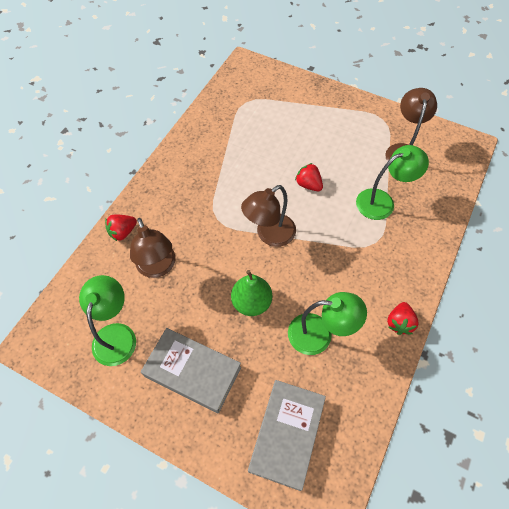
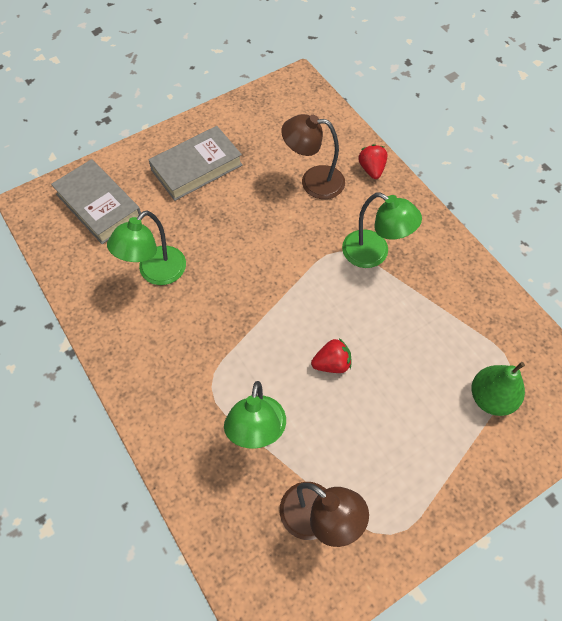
camera: 120 degrees right, 0 degrees up
green lamp [79,275,136,366] -> green lamp moved to [342,193,422,268]
green pear [231,270,272,316] -> green pear moved to [472,362,525,416]
brown lamp [241,185,296,247] -> none
red strawberry [387,302,419,335] -> none

